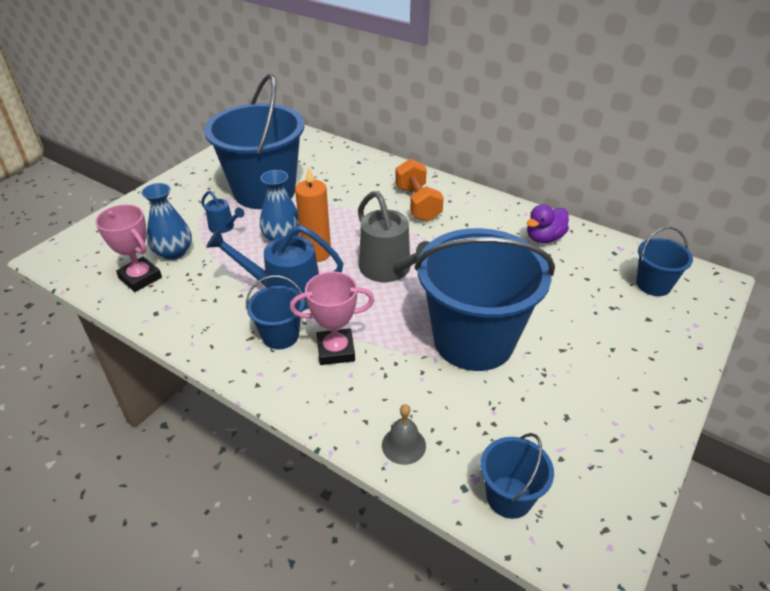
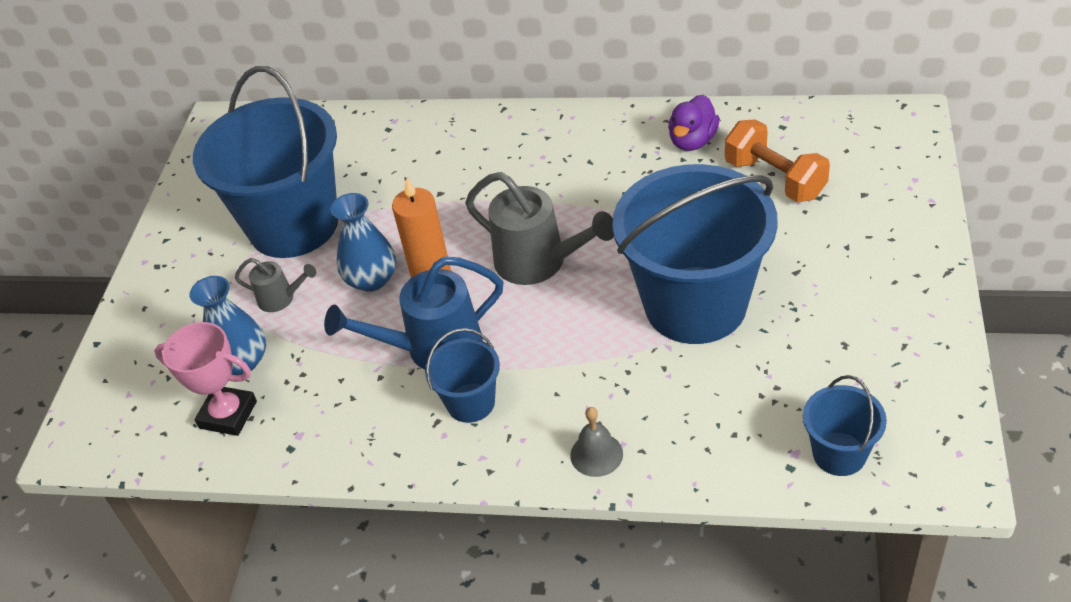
camera: 20 degrees left, 5 degrees up
blue watering can [201,191,244,233] -> grey watering can [235,258,316,312]
pink trophy [290,272,374,365] -> none
grey bell [382,404,426,465] -> grey bell moved to [570,407,623,477]
orange dumbbell [395,159,444,222] -> orange dumbbell moved to [725,119,830,202]
blue bucket [636,227,693,296] -> none

